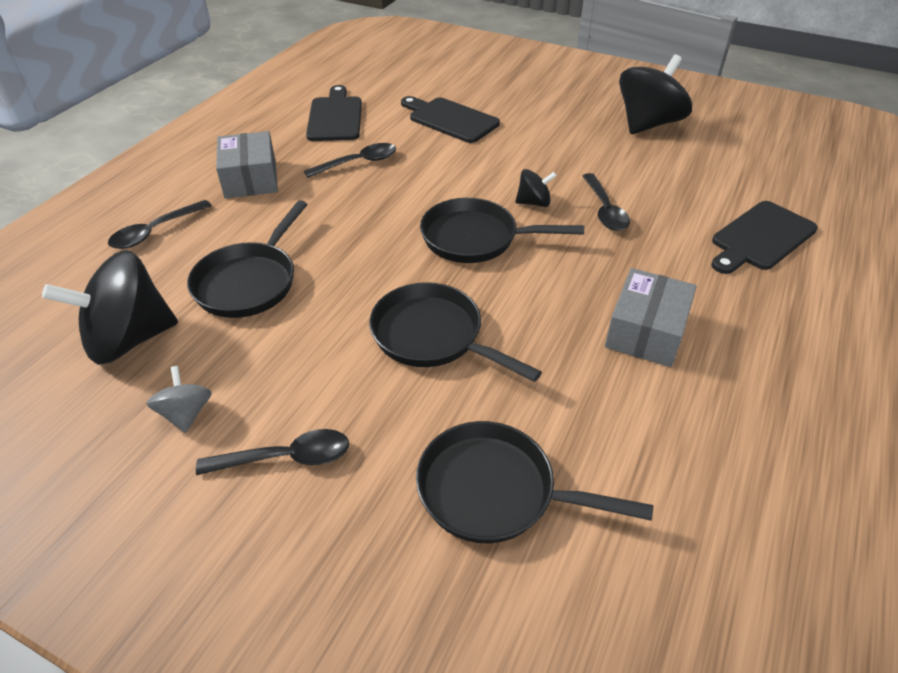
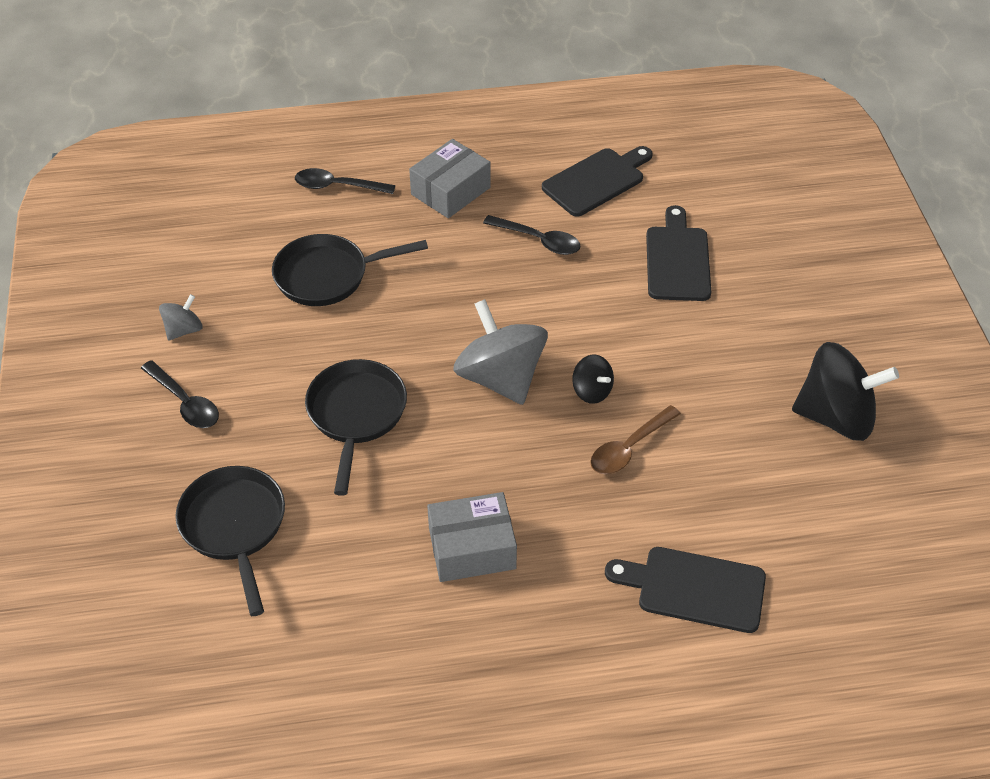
camera: 55 degrees right, 5 degrees up
black spinning top [42,250,178,365] -> none
black pan [420,198,584,263] -> grey spinning top [453,299,548,405]
black spoon [582,173,630,231] -> brown spoon [590,405,681,474]

